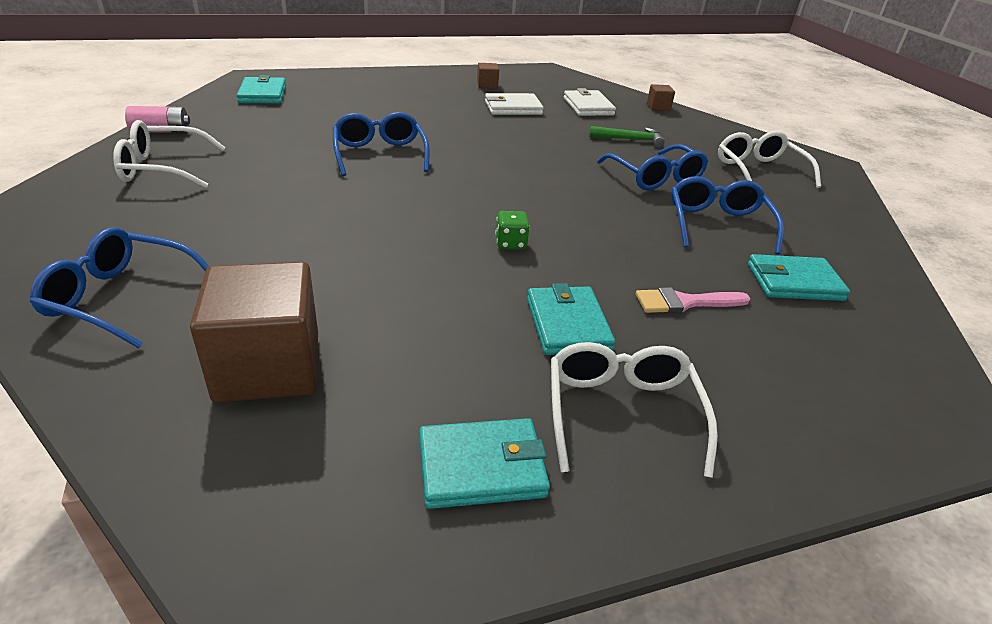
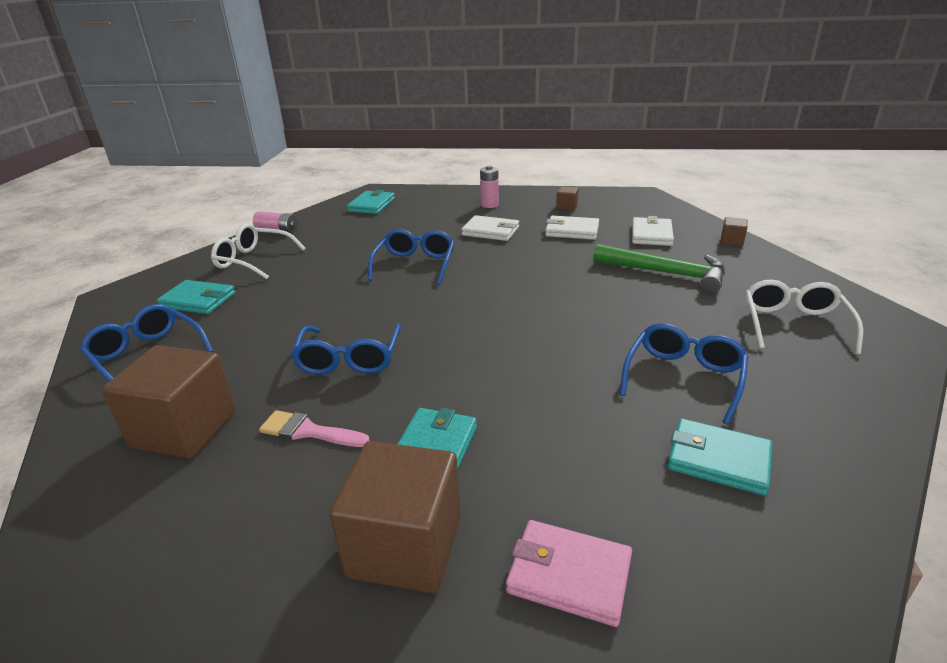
camera: 30 degrees right, 5 degrees down
turquoise wallet [419,418,550,509] -> turquoise wallet moved to [156,280,235,314]
green dice [495,211,530,249] -> none
white glasses [551,342,718,478] -> brown cube [329,441,461,593]
green hammer [589,126,665,148] -> green hammer [593,244,725,294], size x1.70
blue glasses [597,144,708,190] -> blue glasses moved to [291,324,401,375]
pink brush [636,287,750,313] -> pink brush moved to [259,410,370,447]
none -> white wallet [461,215,519,241]
none -> pink battery [480,165,499,208]
none -> pink wallet [506,520,632,627]

